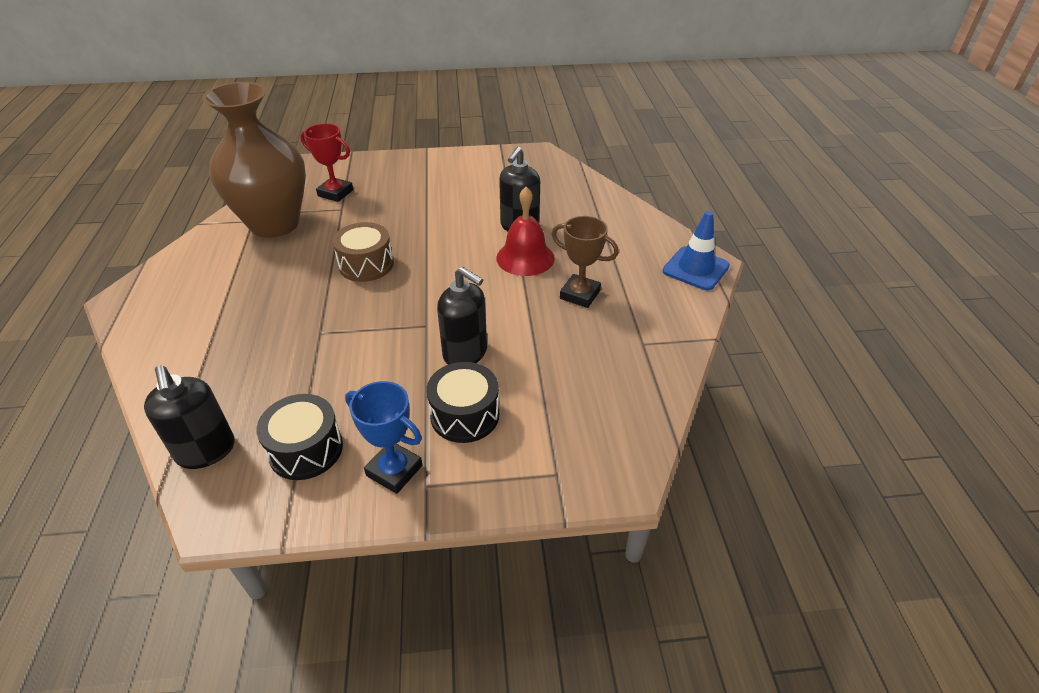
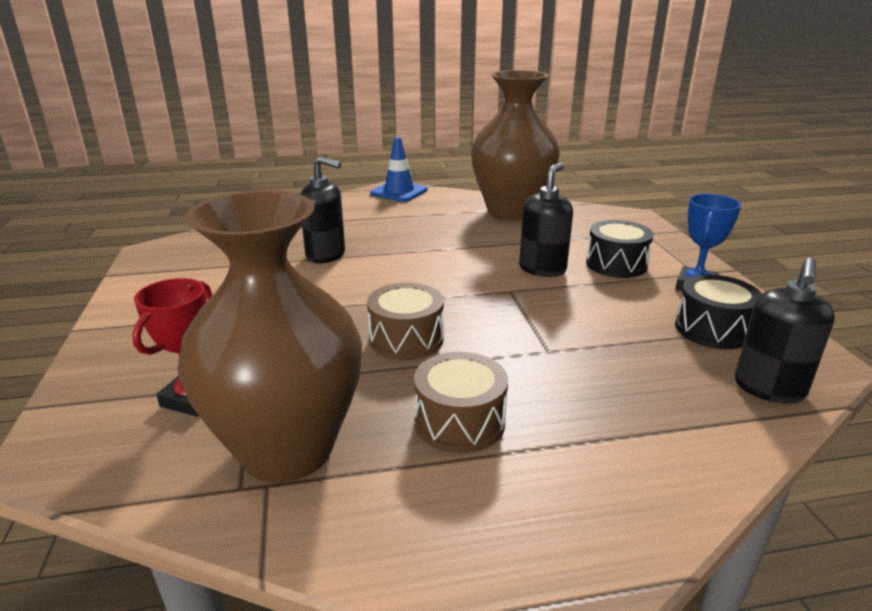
camera: 95 degrees left, 15 degrees down
black soap dispenser [144,365,235,469] -> black soap dispenser turned 150 degrees clockwise [735,258,835,404]
red bell [496,187,555,276] -> none
brown trophy [552,216,619,308] -> none
none -> brown drum [414,352,508,453]
none -> brown vase [471,70,560,220]

